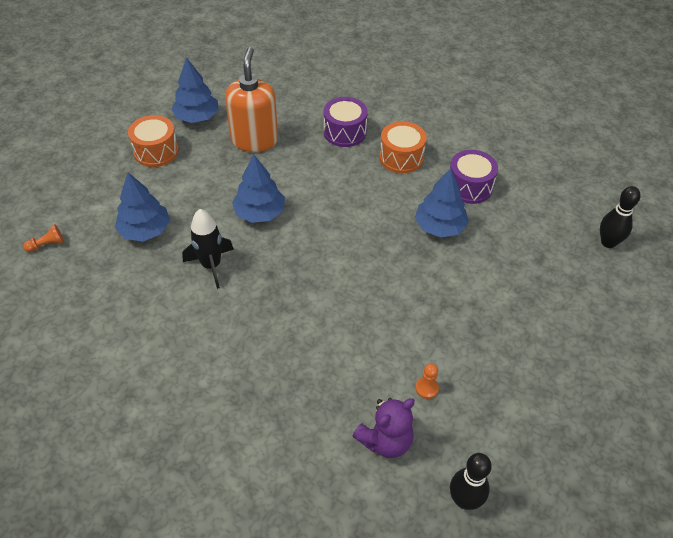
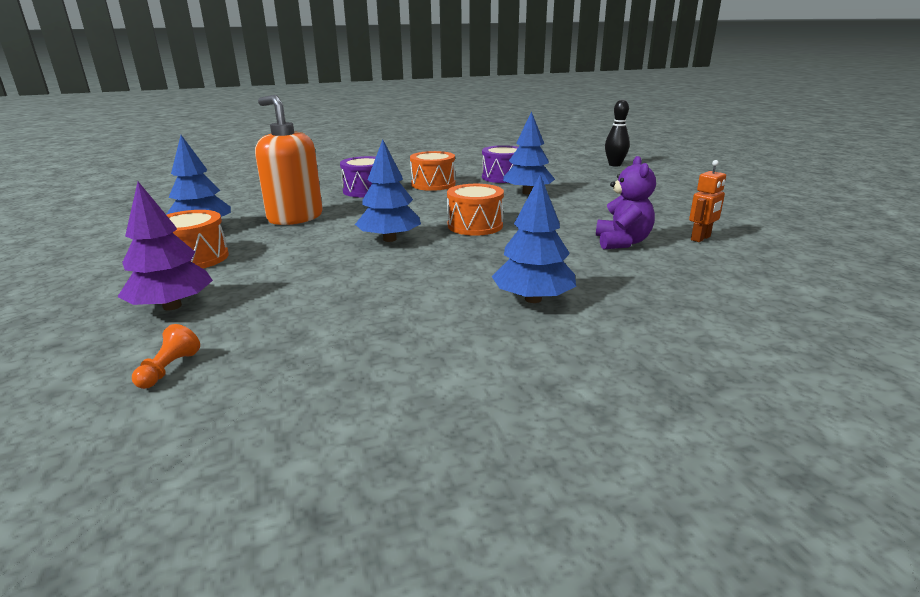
camera: 50 degrees left, 25 degrees down
blue tree [115,172,170,241] -> blue tree moved to [492,175,576,303]
black rocket [182,209,234,289] -> none
purple teddy bear [353,398,415,458] -> purple teddy bear moved to [596,156,656,249]
orange pawn [415,363,439,399] -> orange robot [689,160,726,242]
black bowling pin [450,453,492,510] -> none
none -> purple tree [117,182,213,310]
none -> orange drum [447,184,504,236]

